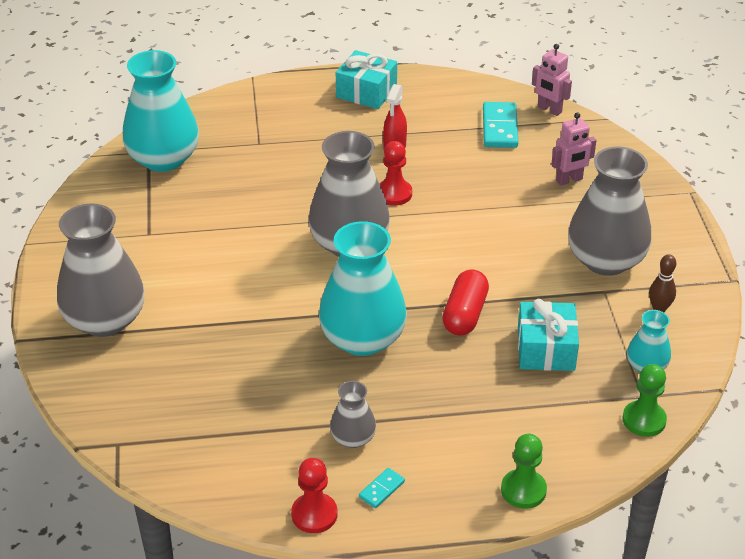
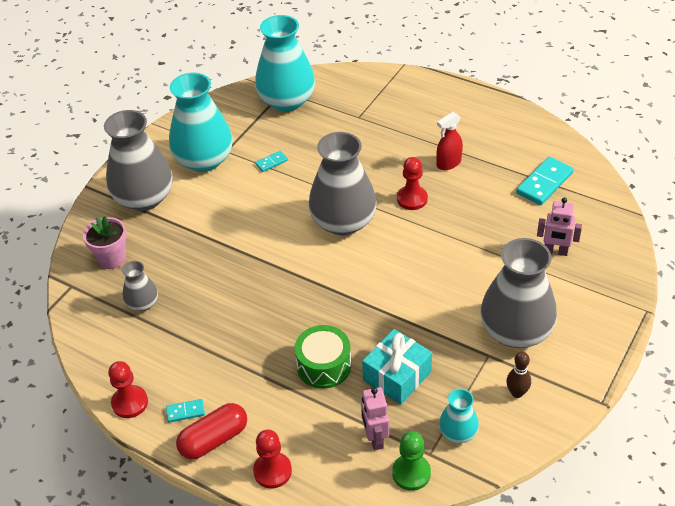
camera: 40 degrees right, 5 degrees up
turquoise vase [319,221,407,356] -> turquoise vase moved to [169,73,233,172]
grey vase [330,381,376,448] -> grey vase moved to [122,261,158,311]
turquoise gift [336,50,397,109] -> none
red capsule [442,269,489,336] -> red capsule moved to [176,403,247,459]
green pawn [501,434,547,509] -> red pawn [253,430,292,488]
pink robot [532,44,572,116] -> pink robot moved to [361,387,389,450]
none -> pink flower pot [83,216,126,269]
none -> turquoise domino [255,151,288,172]
none -> green drum [295,325,351,389]

